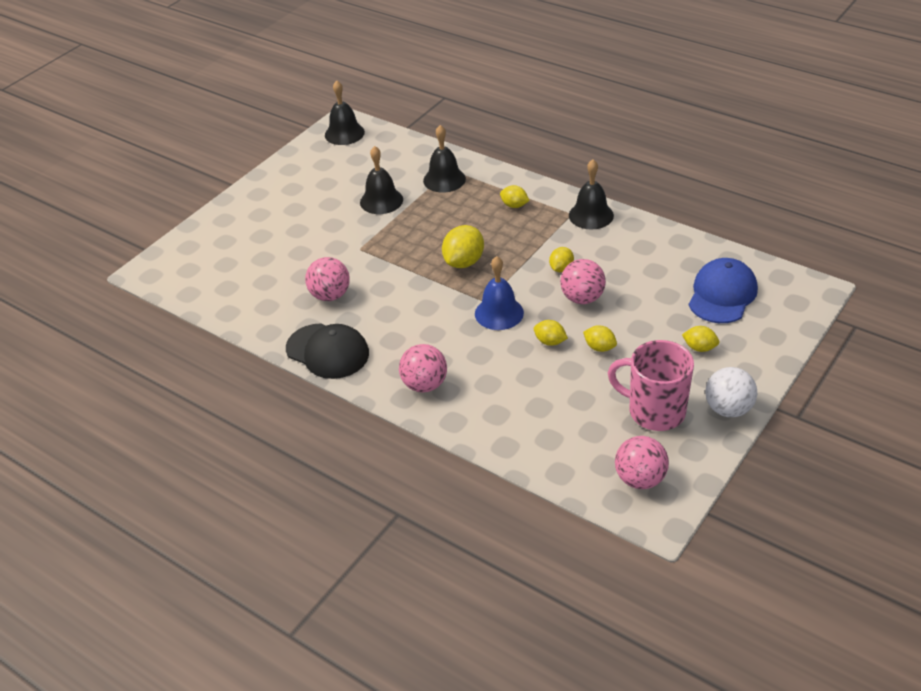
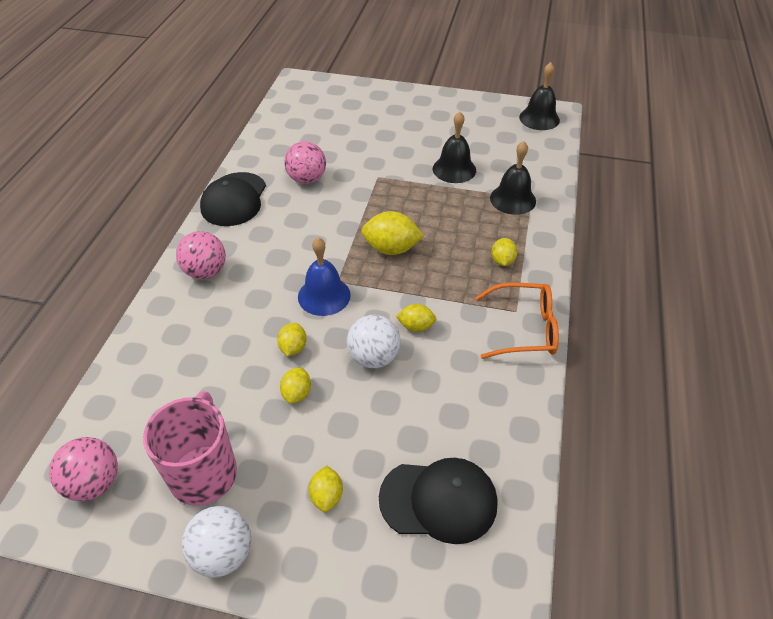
camera: 65 degrees right, 5 degrees up
pink ball [560,259,606,304] -> white ball [347,315,400,368]
black bell [569,159,614,229] -> orange glasses [476,282,559,359]
blue cap [689,258,758,323] -> black cap [379,458,498,544]

